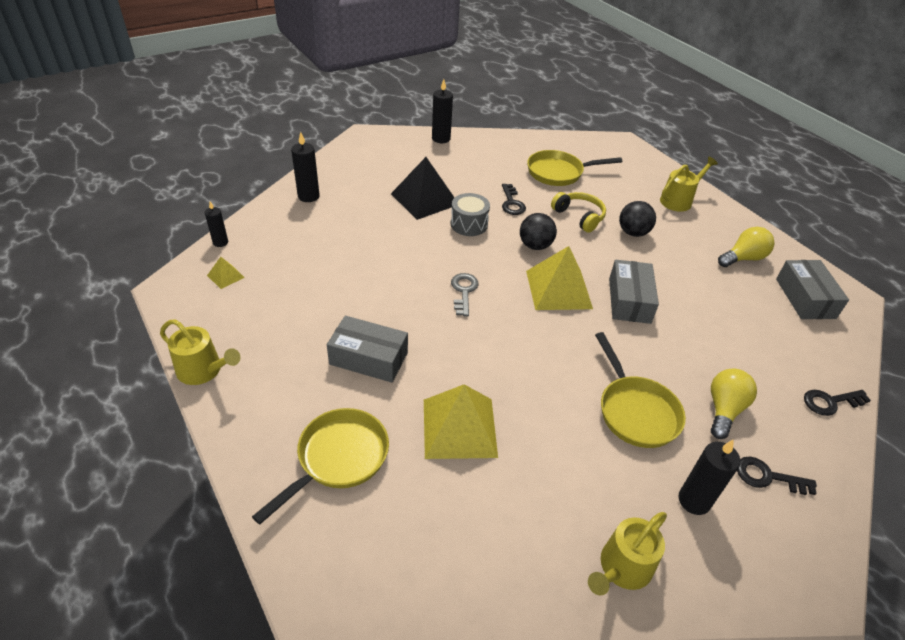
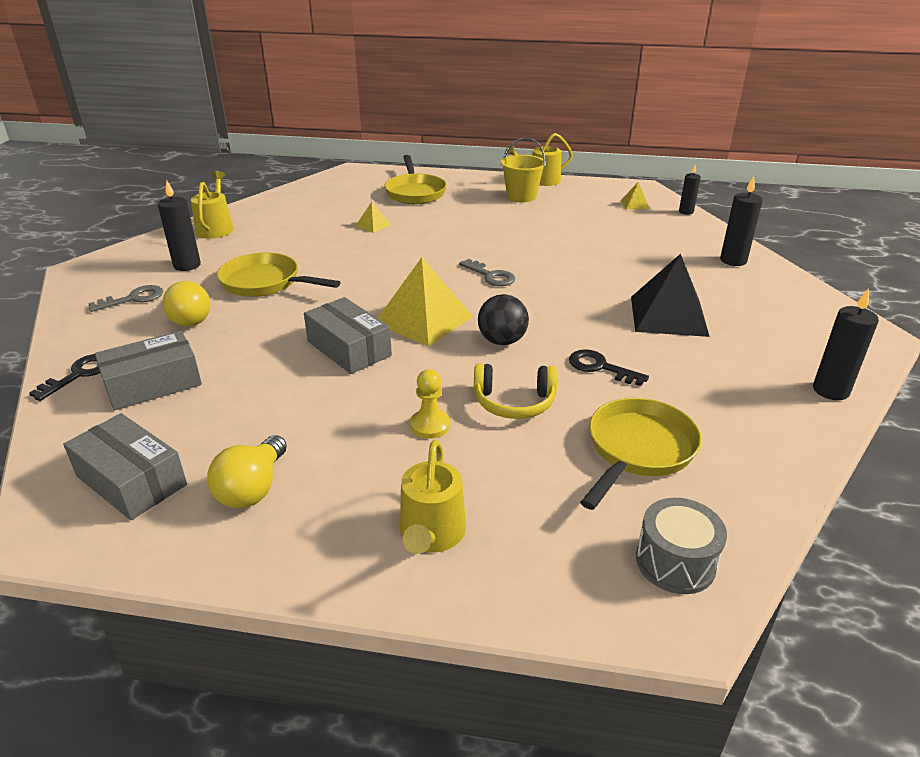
camera: 135 degrees right, 10 degrees down
grey box [327,316,408,383] -> grey box moved to [95,331,202,410]
yellow pyramid [424,384,498,459] -> yellow pyramid [356,202,391,233], size x0.46
grey drum [451,193,490,236] -> grey drum moved to [636,498,727,594]
black ball [619,201,656,237] -> yellow pawn [410,369,450,439]
black key [737,457,817,495] -> grey key [88,285,163,312]
none -> yellow bucket [501,138,546,202]

